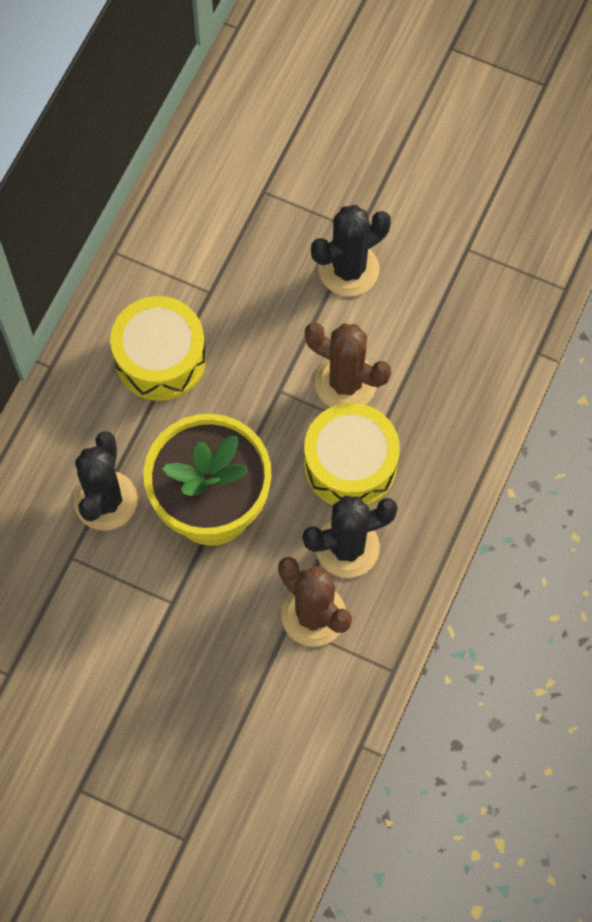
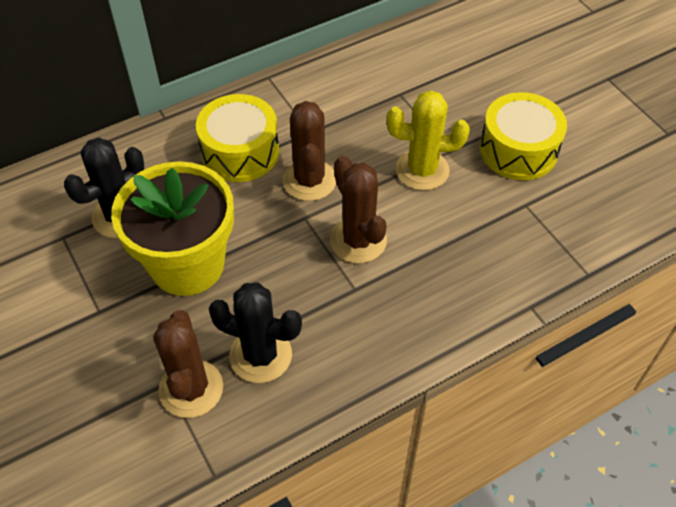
camera: 35 degrees right, 15 degrees down
yellow drum [304,403,400,506] -> yellow drum moved to [480,92,567,180]
black cactus [311,205,391,296] -> yellow cactus [387,90,470,190]
none -> brown cactus [282,101,336,201]

